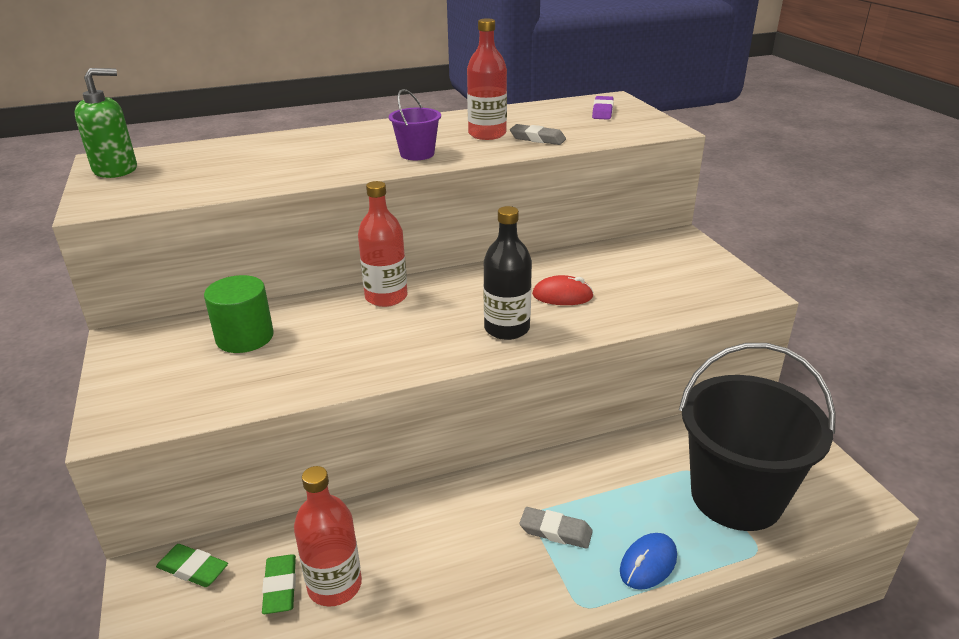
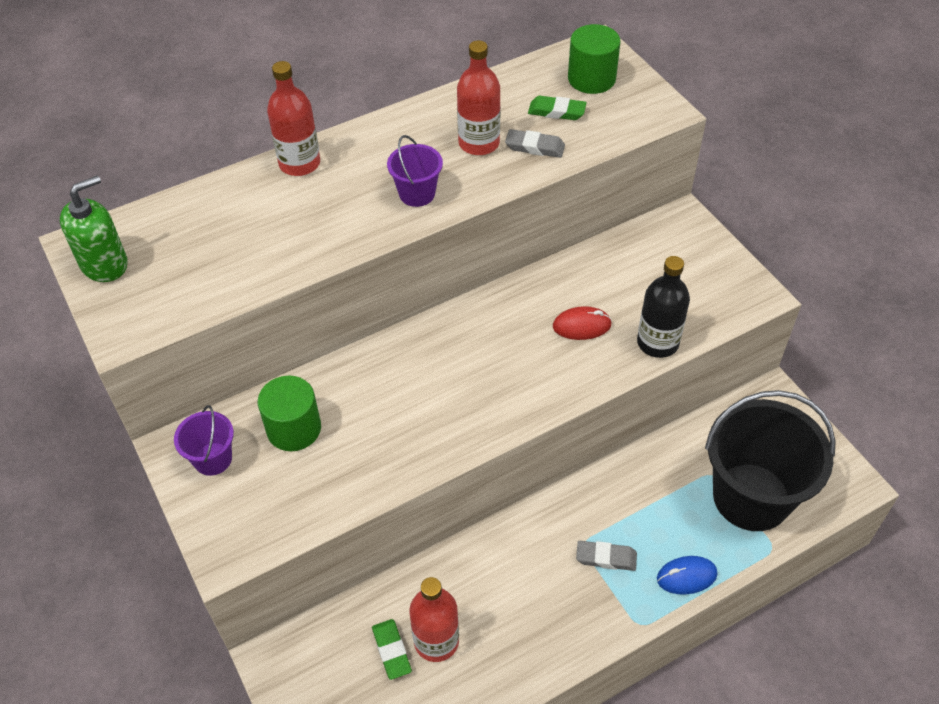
camera: 10 degrees left, 20 degrees up
green eraser [156,544,228,587] -> green eraser moved to [528,96,587,120]
red bottle [358,181,407,307] -> red bottle moved to [267,61,320,176]
black bottle [483,206,532,340] -> black bottle moved to [637,256,690,358]
purple eraser [592,96,614,120] -> green cylinder [568,24,621,94]
blue mouse [620,533,677,590] -> blue mouse turned 45 degrees clockwise [657,556,717,595]
none -> purple bucket [174,405,234,476]

